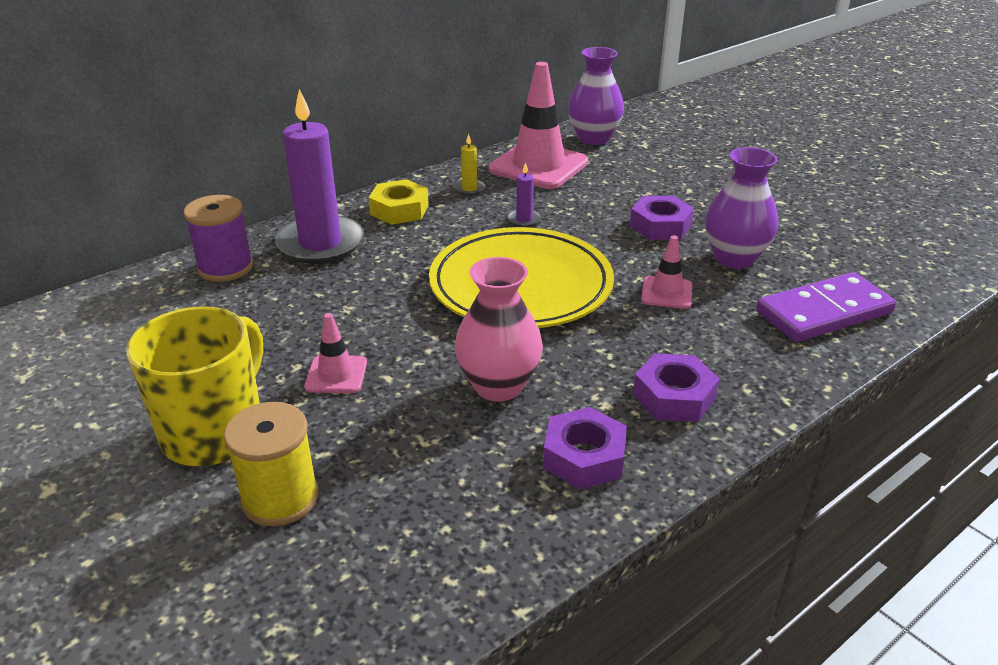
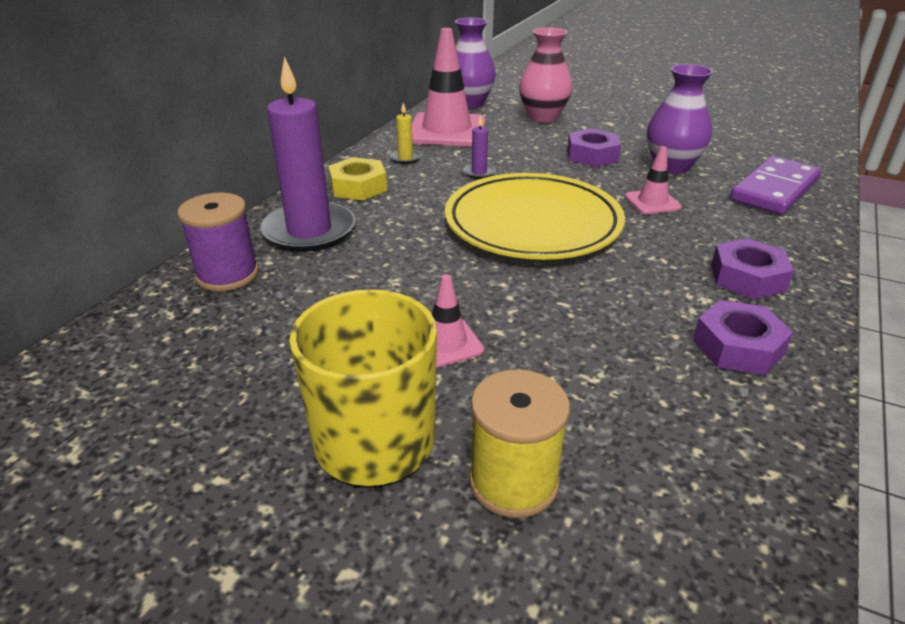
camera: 25 degrees left, 0 degrees up
pink vase [454,257,543,402] -> pink vase moved to [519,27,572,123]

